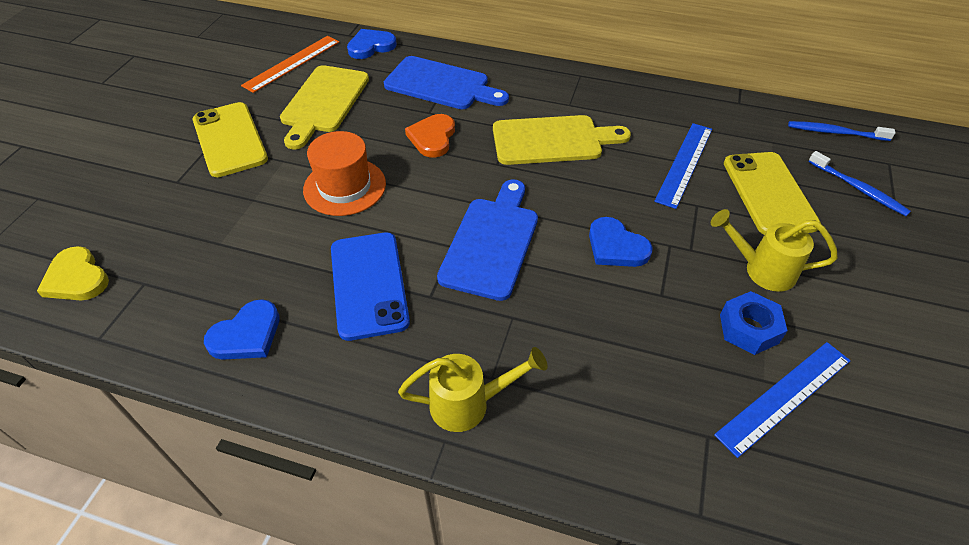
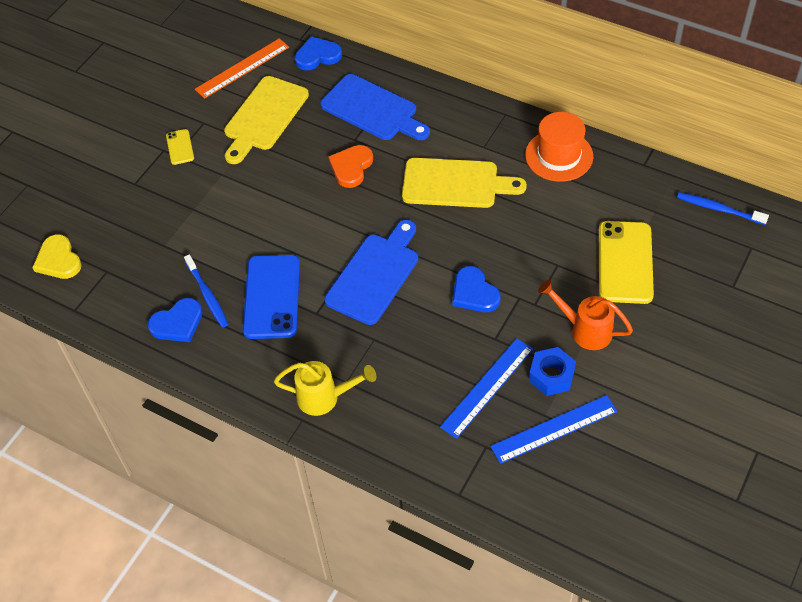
camera: 15 degrees right, 5 degrees up
yellow phone [193,102,268,177] -> yellow phone [166,129,194,165], size x0.48
orange hat [303,131,386,216] -> orange hat moved to [525,112,593,182]
blue ruler [654,123,712,209] -> blue ruler moved to [440,338,533,439]
yellow watering can [711,209,838,292] -> orange watering can [538,280,633,350]
blue toothbrush [808,151,911,216] -> blue toothbrush moved to [184,254,228,328]

